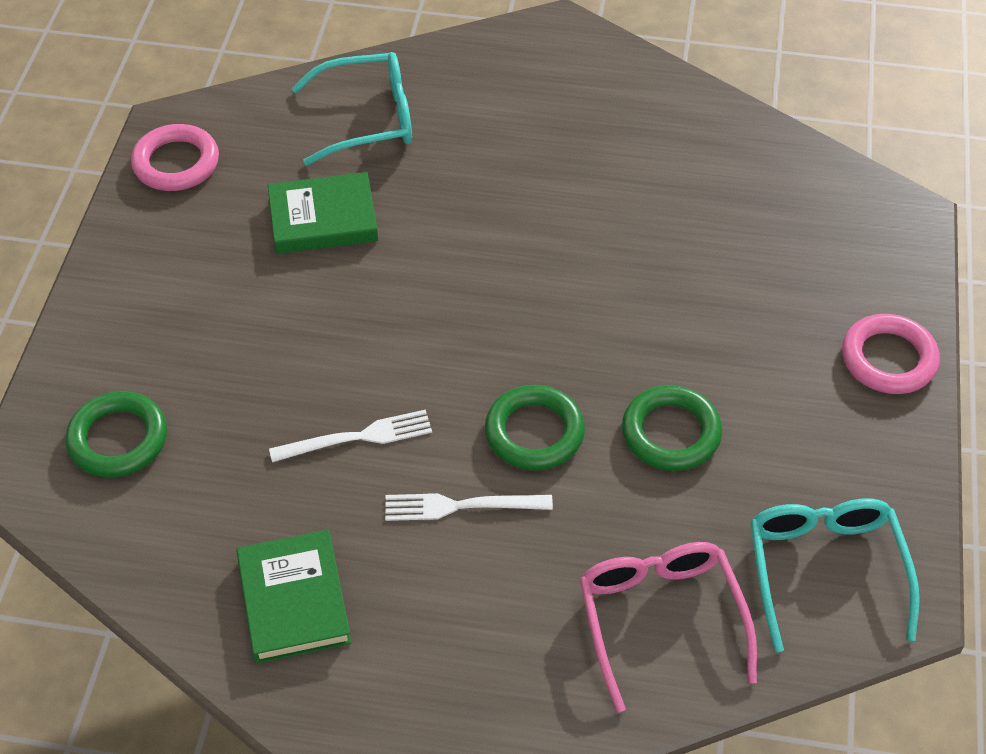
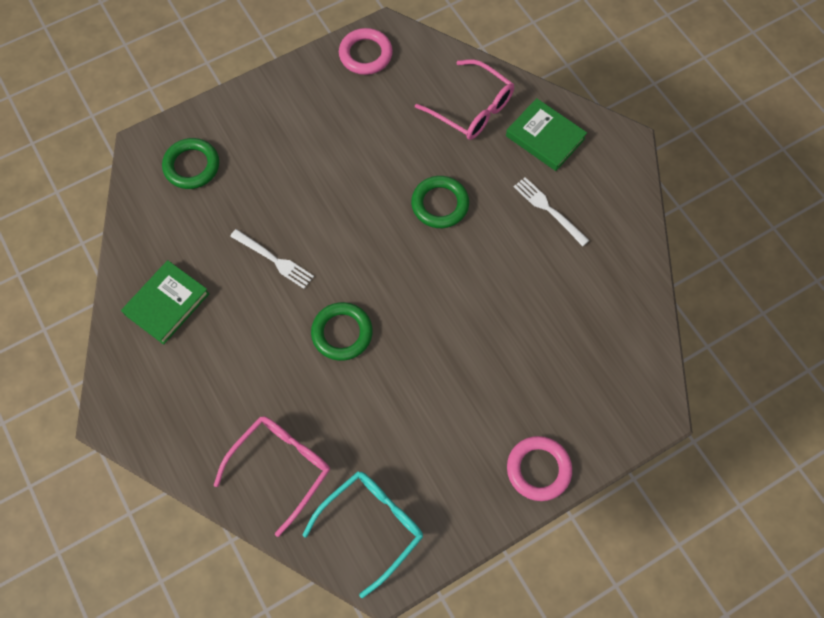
camera: 50 degrees right, 15 degrees up
green book [268,172,378,254] -> green book moved to [506,98,587,171]
turquoise glasses [291,52,412,166] -> pink glasses [415,59,514,140]
white fork [385,493,553,521] -> white fork moved to [514,177,590,246]
green ring [622,385,722,471] -> green ring moved to [411,176,469,228]

